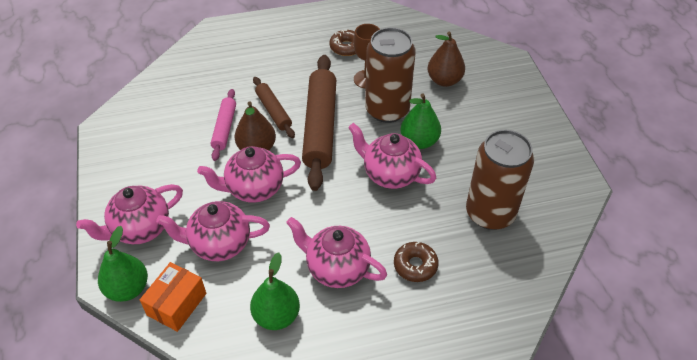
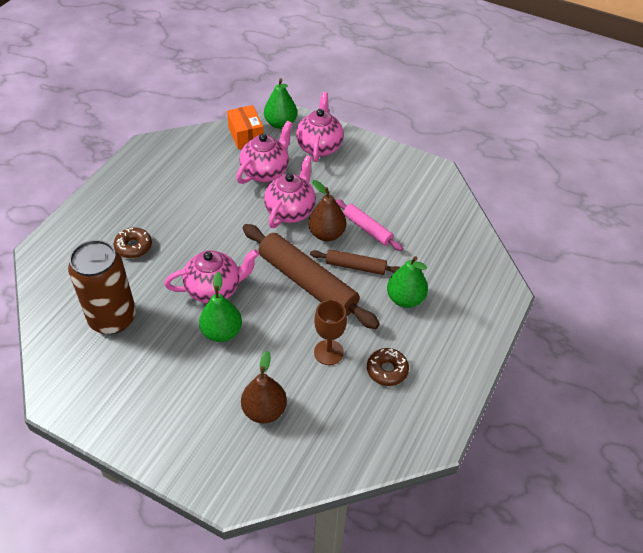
camera: 130 degrees right, 0 degrees up
green pear [250,253,300,330] -> green pear moved to [387,256,428,308]
pink teapot [286,217,387,288] -> none
brown can [365,27,416,123] -> none

